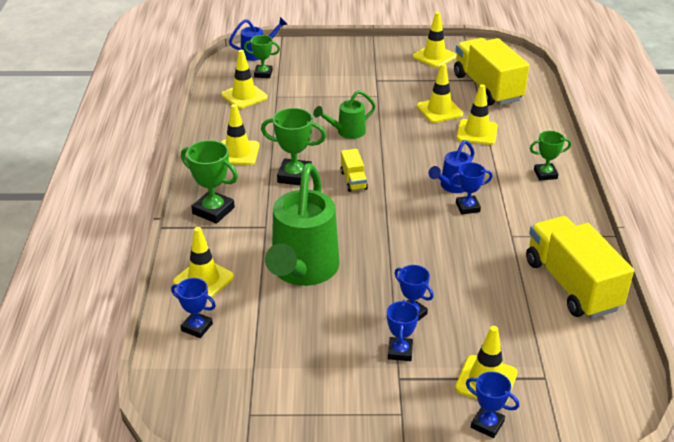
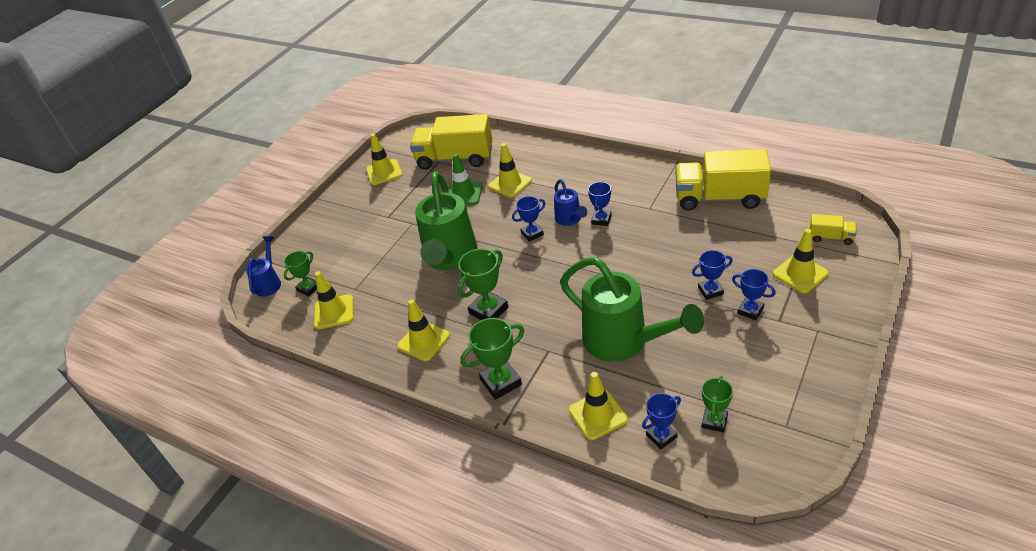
camera: 55 degrees left, 5 degrees up
green watering can [313,90,376,139] -> green watering can [415,171,478,270], size x2.02
yellow truck [340,149,368,192] -> yellow truck moved to [810,214,857,245]
yellow traffic cone [417,63,463,123] -> green traffic cone [448,154,483,205]
blue trophy [466,372,519,438] -> blue trophy moved to [512,196,546,242]
green trophy [530,131,571,181] -> green trophy moved to [702,376,733,433]

